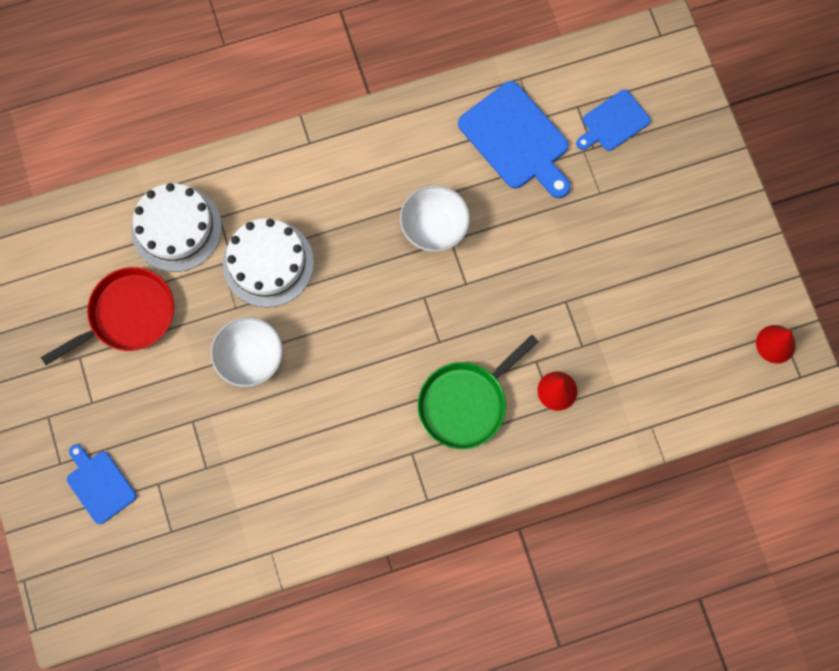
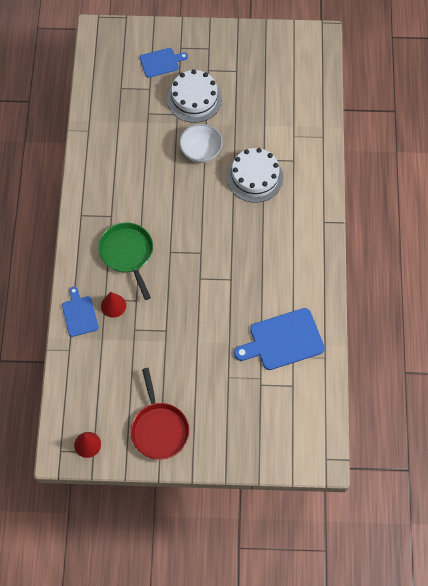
camera: 110 degrees right, 10 degrees down
red pan [41,267,174,365] -> red pan moved to [131,368,189,460]
white cake [131,183,222,272] -> white cake moved to [167,69,222,123]
white bowl [400,185,470,252] -> none
blue cutting board [576,89,651,151] -> blue cutting board moved to [62,287,99,337]

